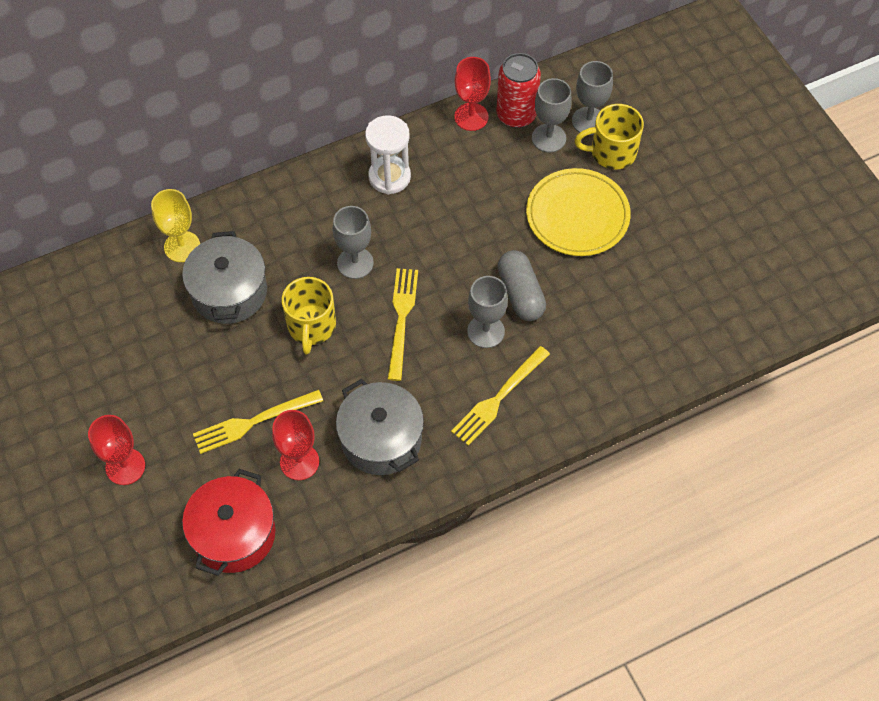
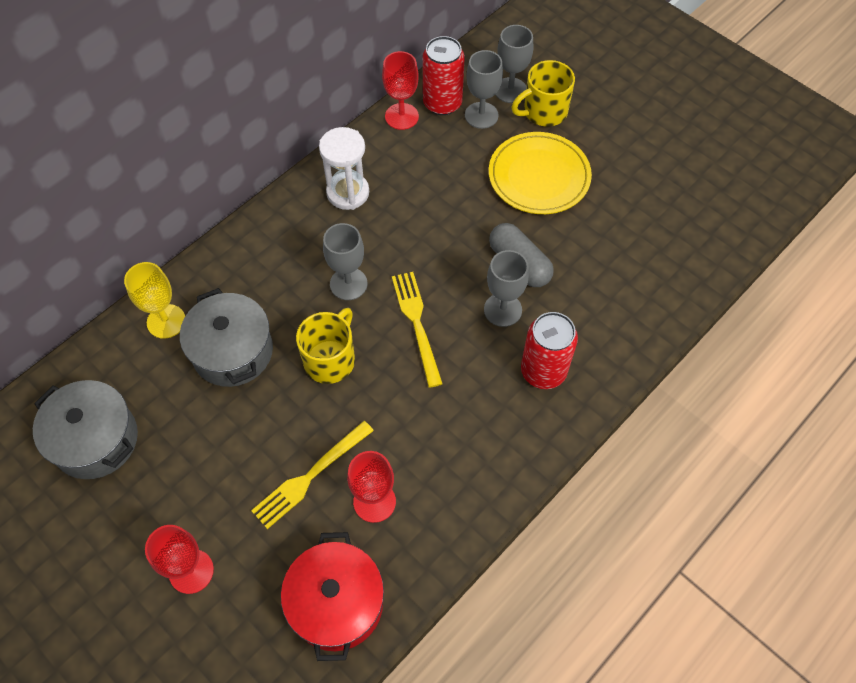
camera: 20 degrees left, 0 degrees up
yellow mug [282,277,336,354] -> yellow mug turned 135 degrees counterclockwise [296,308,355,384]
grey pot [336,379,424,475] -> grey pot moved to [33,380,138,479]
yellow fork [451,346,550,446] -> red can [521,312,578,389]

